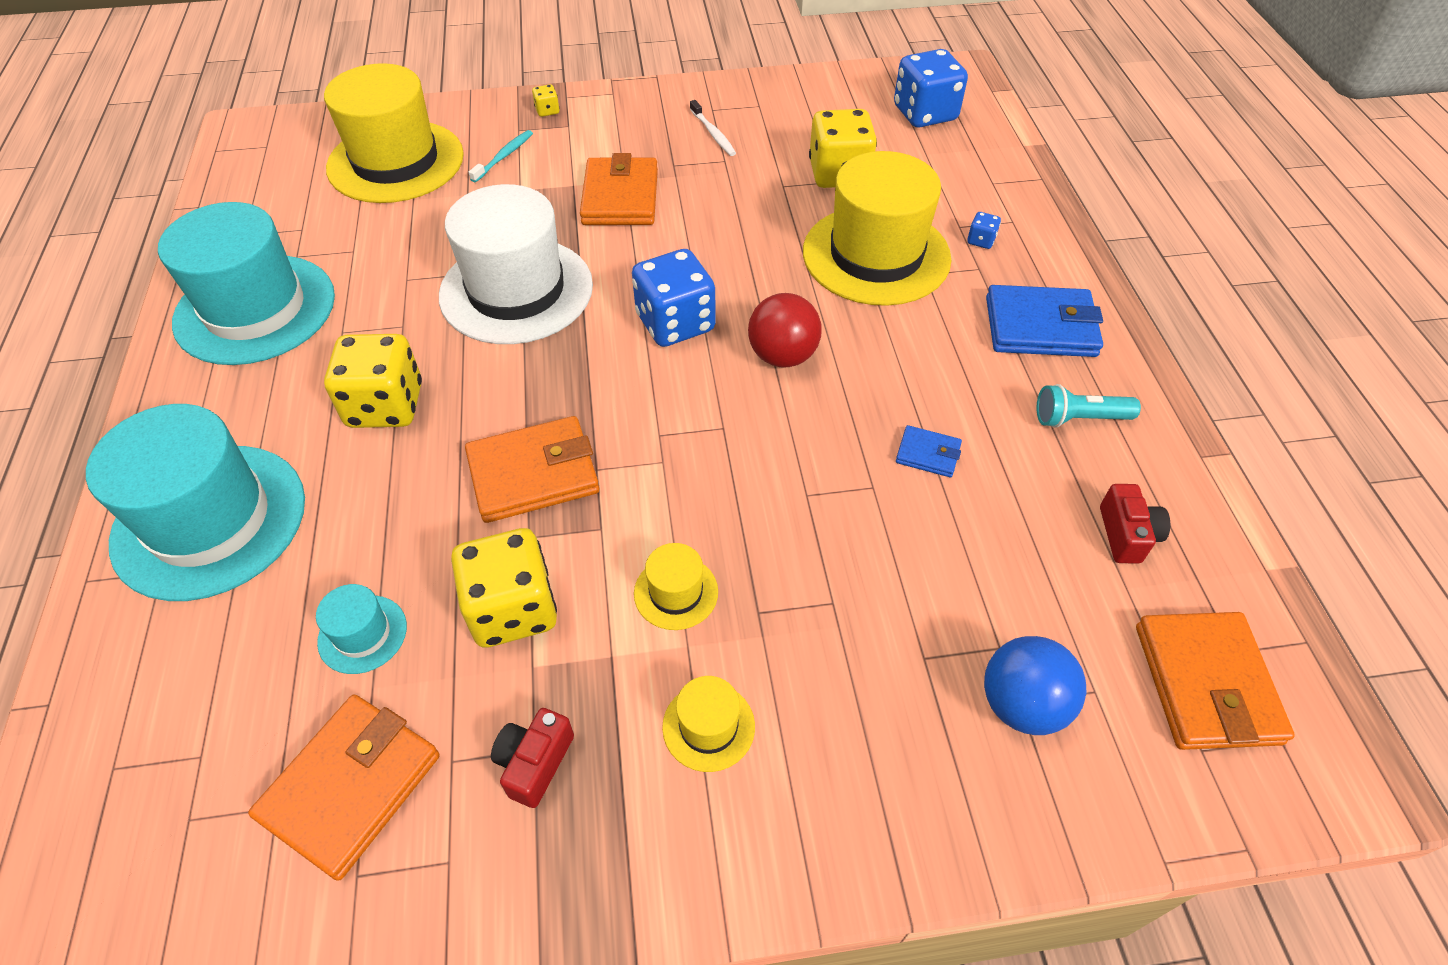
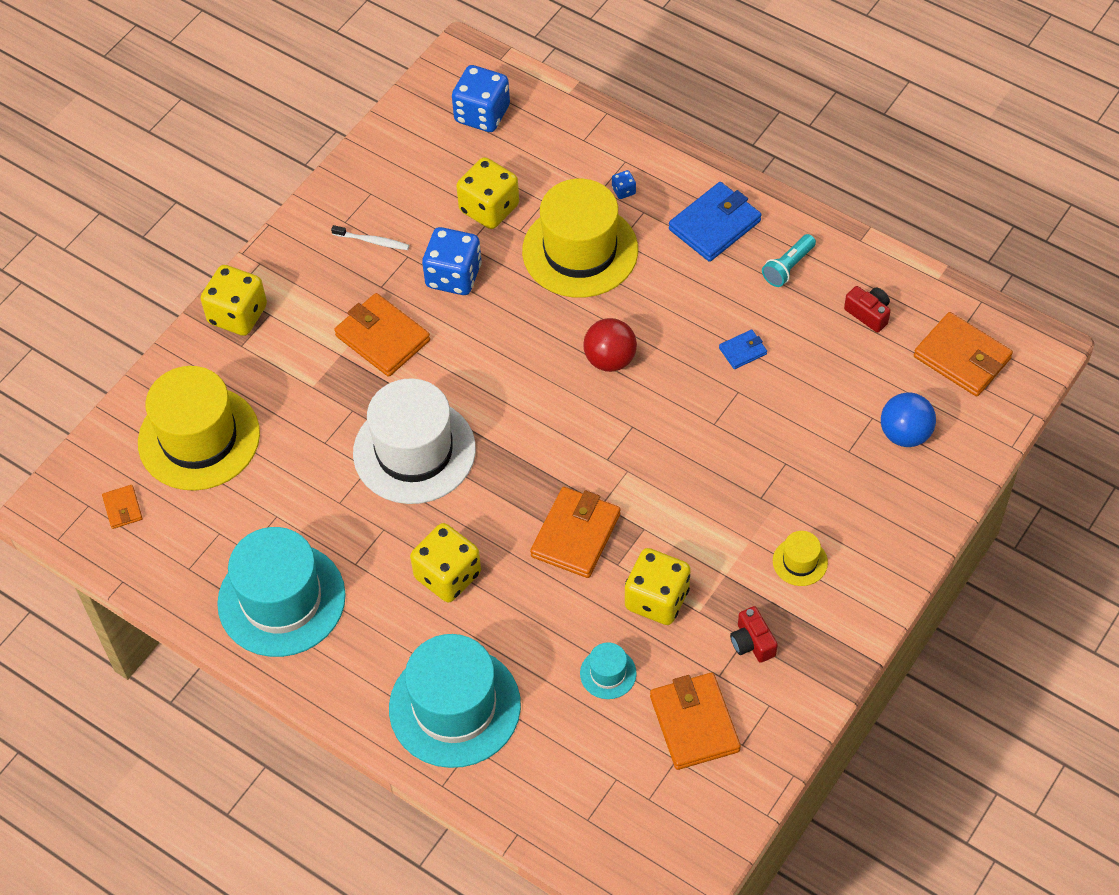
camera: 45 degrees left, 5 degrees up
turquoise toothbrush [469,130,533,182] -> none
yellow dice [532,84,560,117] -> yellow dice [201,265,267,336], size x2.39
blue dice [632,249,716,347] -> blue dice moved to [422,227,482,295]
yellow hat [634,543,718,630] -> none
none -> orange wallet [102,485,143,529]

